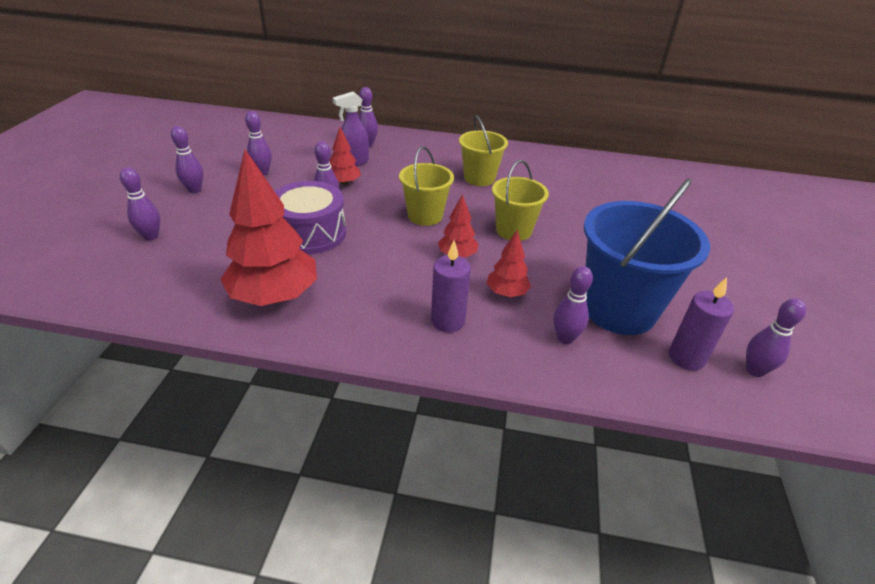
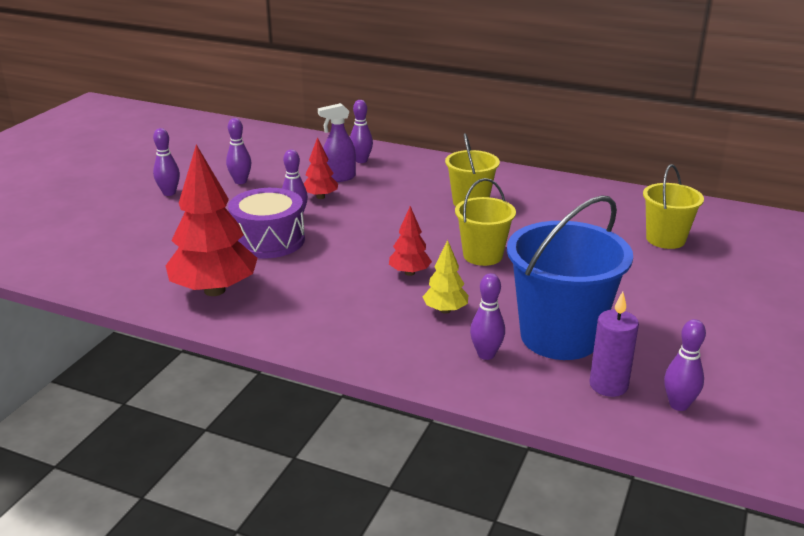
camera: 15 degrees right, 10 degrees down
purple bowling pin [120,167,160,241] -> none
yellow bucket [399,146,454,226] -> yellow bucket moved to [643,164,704,249]
purple candle [431,241,471,333] -> none
red tree [487,230,531,297] -> yellow tree [423,240,468,314]

